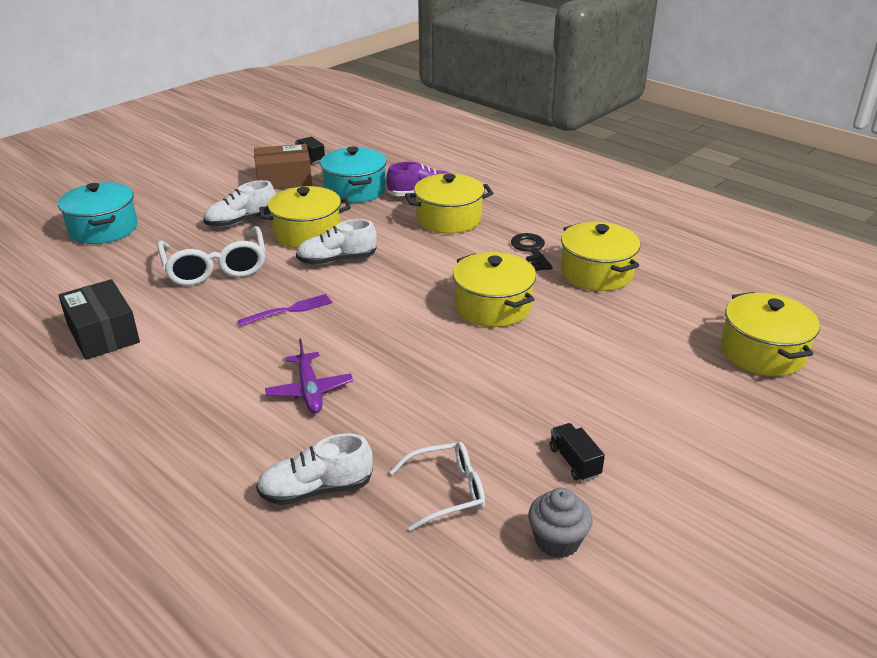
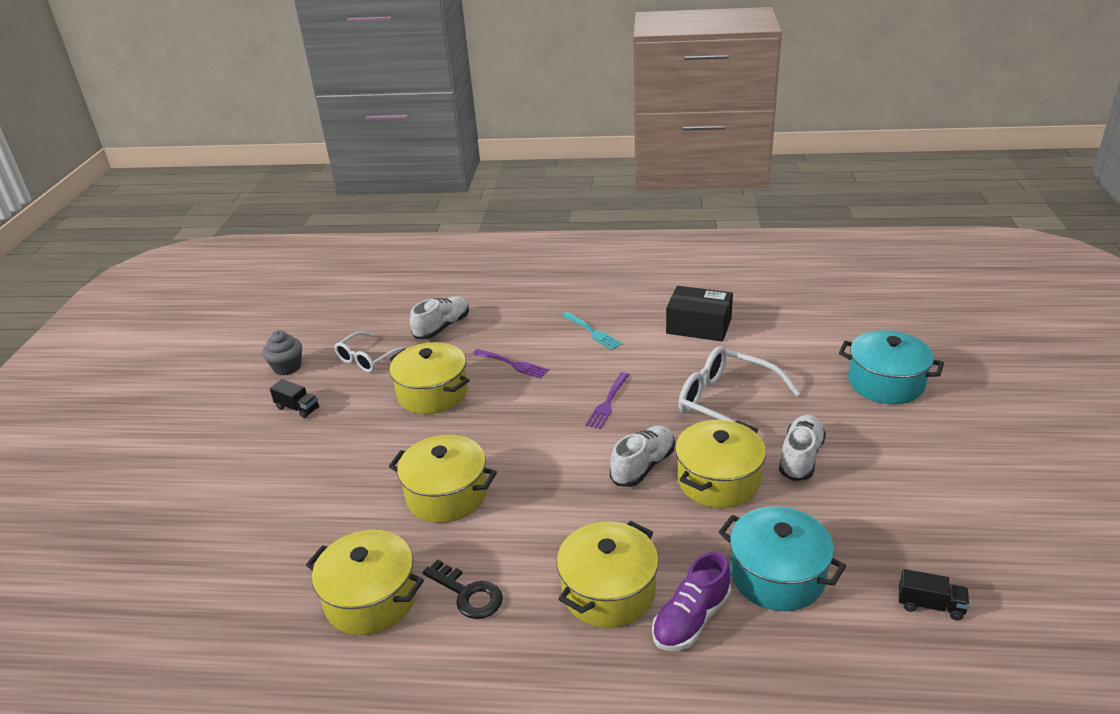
camera: 145 degrees right, 0 degrees up
brown box [254,144,312,189] -> none
purple plane [265,339,353,413] -> purple fork [473,349,549,379]
yellow pot [721,292,820,376] -> yellow pot moved to [389,342,470,414]
none -> turquoise fork [562,312,622,350]

